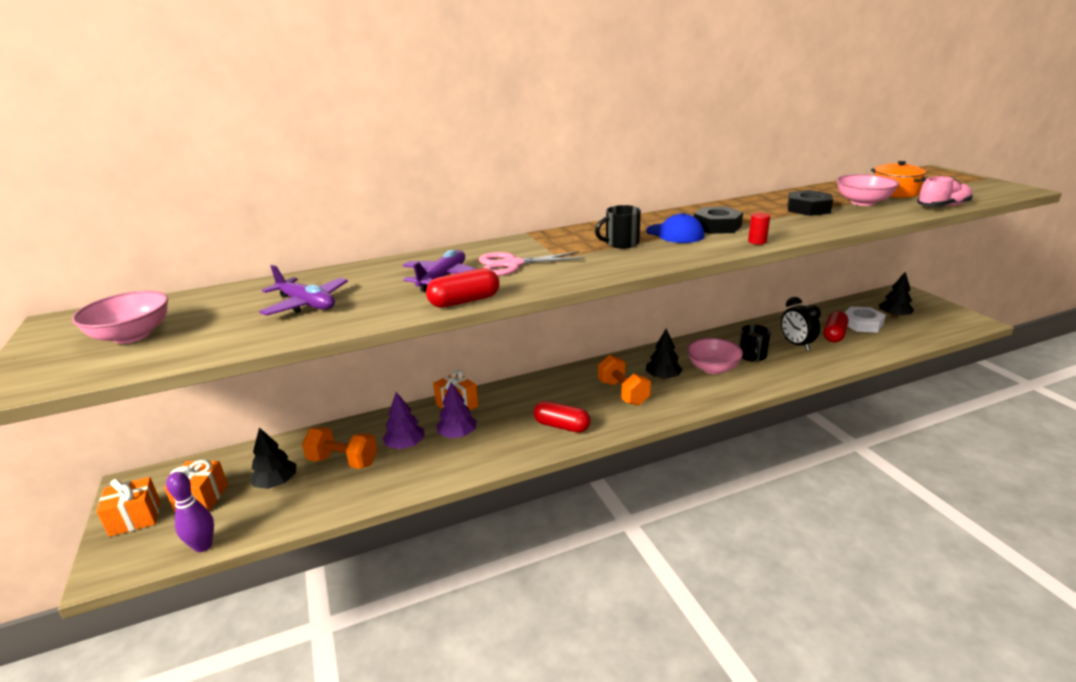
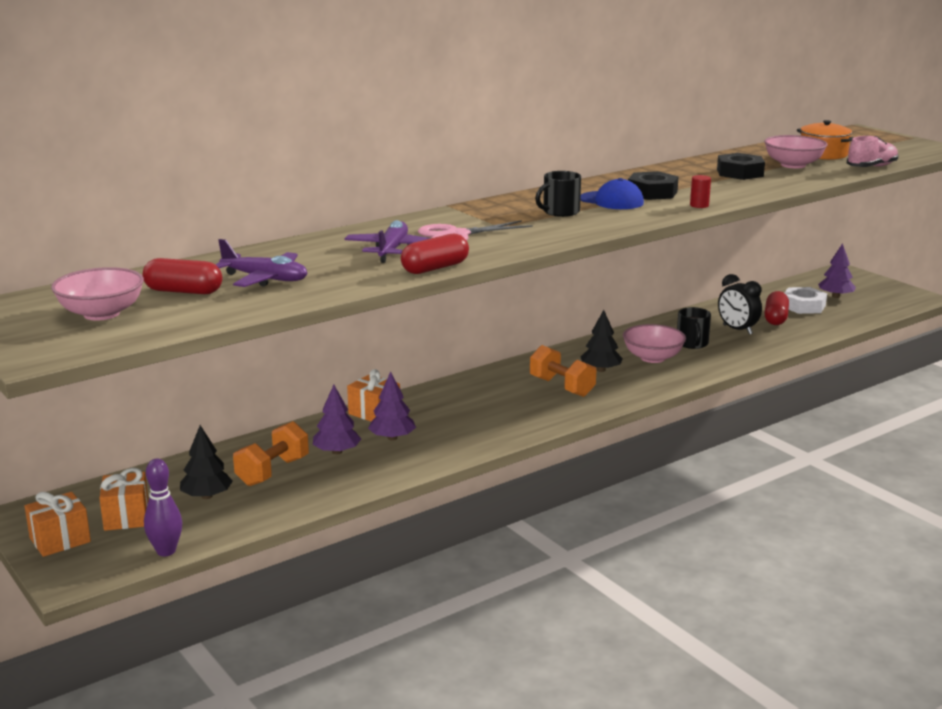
camera: 15 degrees left, 5 degrees down
orange dumbbell [302,427,377,469] -> orange dumbbell turned 60 degrees counterclockwise [233,421,309,486]
red capsule [534,401,591,433] -> red capsule moved to [143,258,222,294]
black tree [879,271,914,318] -> purple tree [818,243,856,298]

